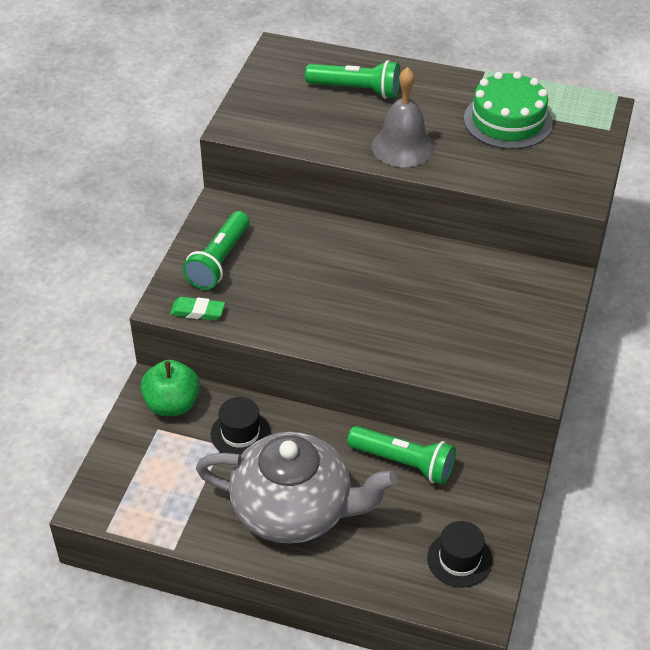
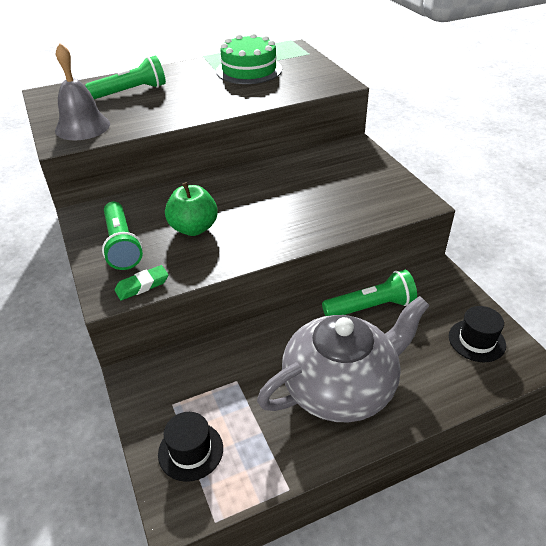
camera: 40 degrees left, 5 degrees down
green apple [141,360,200,416] -> green apple moved to [165,182,218,236]
black hat [211,397,270,455] -> black hat moved to [158,412,223,482]
grey bell [372,67,434,167] -> grey bell moved to [55,43,110,140]

